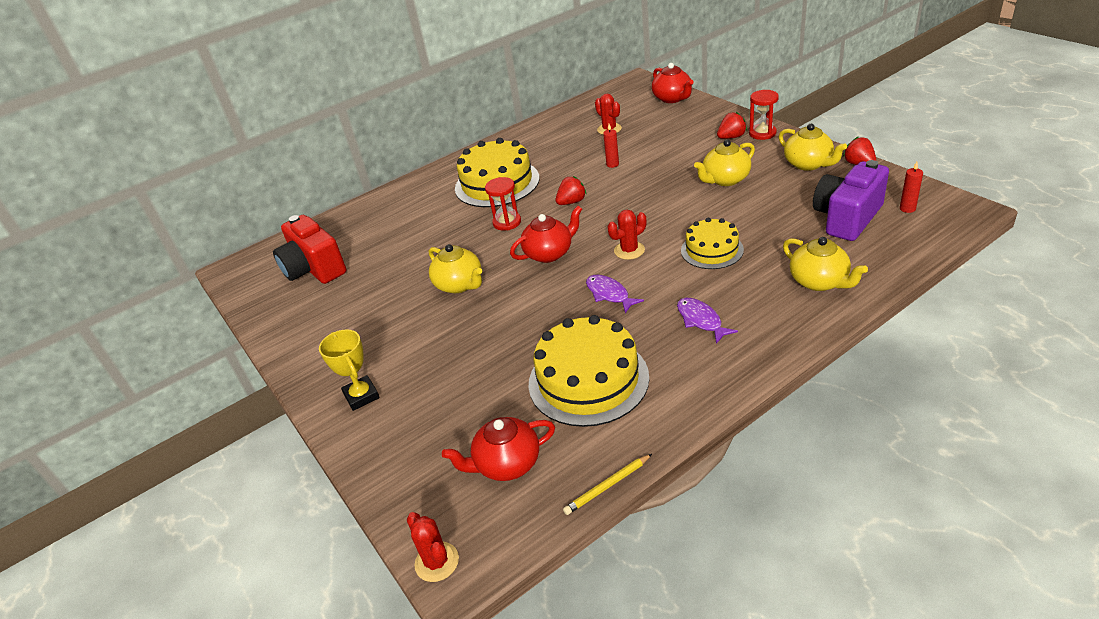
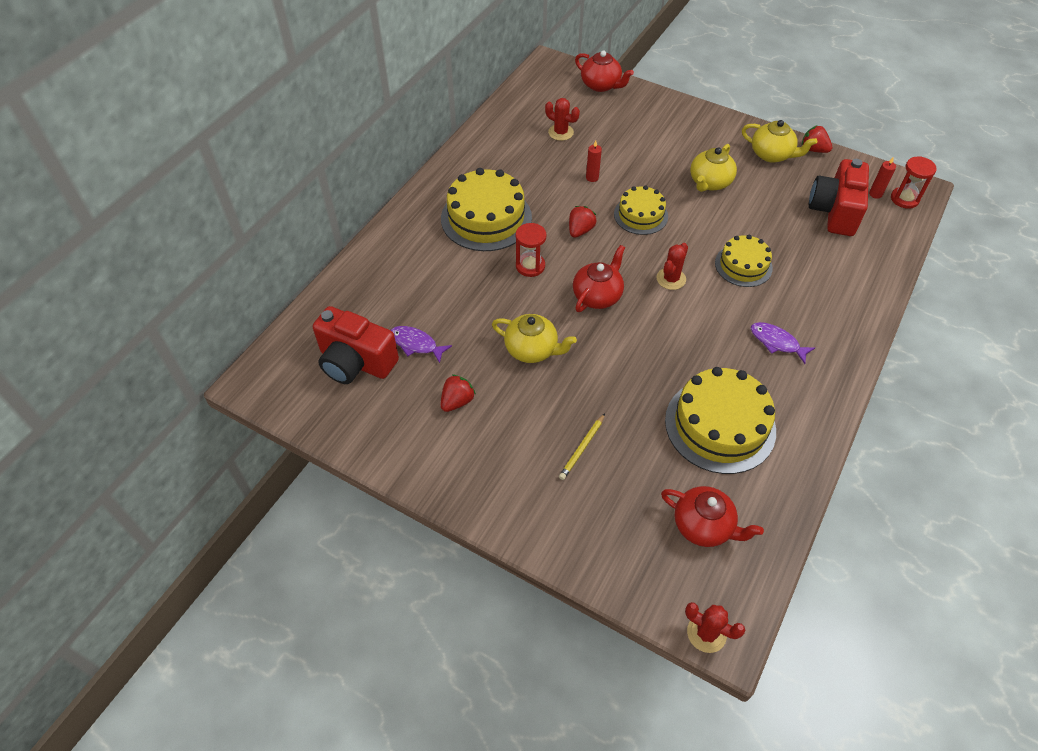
camera: 30 degrees left, 15 degrees up
yellow trophy [319,329,380,411] -> none
red teapot [442,417,555,481] -> red teapot turned 105 degrees counterclockwise [661,486,764,547]
yellow pencil [563,454,652,515] -> yellow pencil moved to [559,414,605,480]
purple fish [586,275,644,313] -> purple fish moved to [391,326,452,363]
red strawberry [717,112,747,139] -> red strawberry moved to [440,374,476,412]
red hourglass [749,90,779,140] -> red hourglass moved to [891,156,937,209]
yellow teapot [783,237,868,291] -> none
purple camera [813,160,889,241] -> red camera [809,159,869,236]
none -> yellow cake [614,186,668,235]

